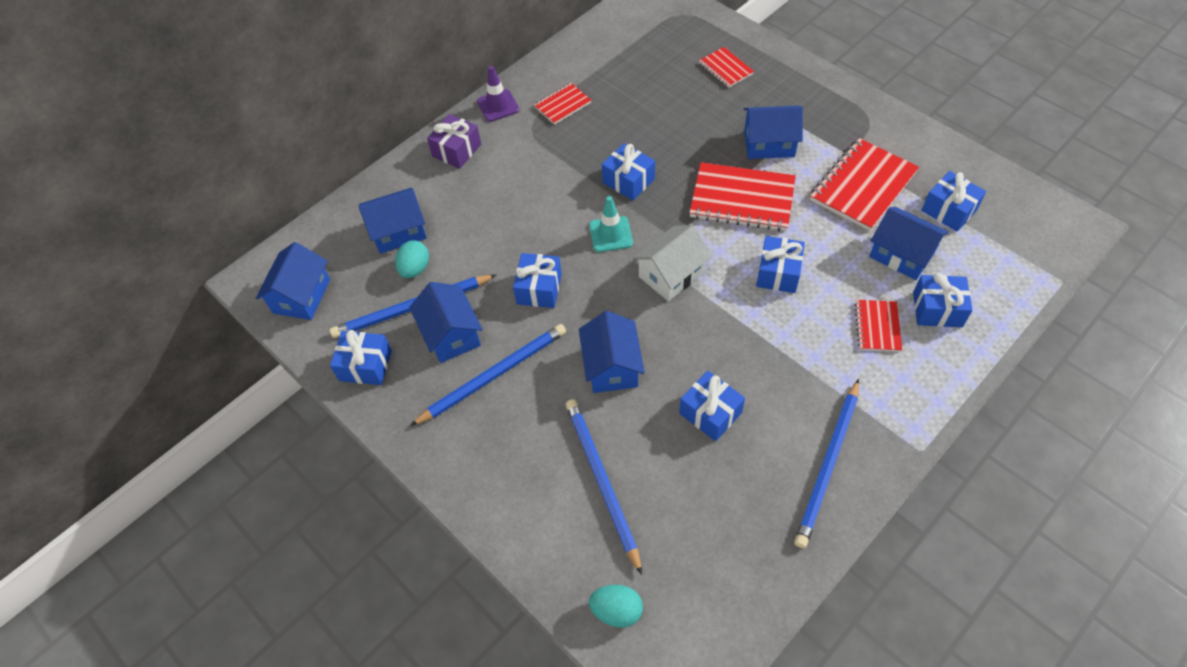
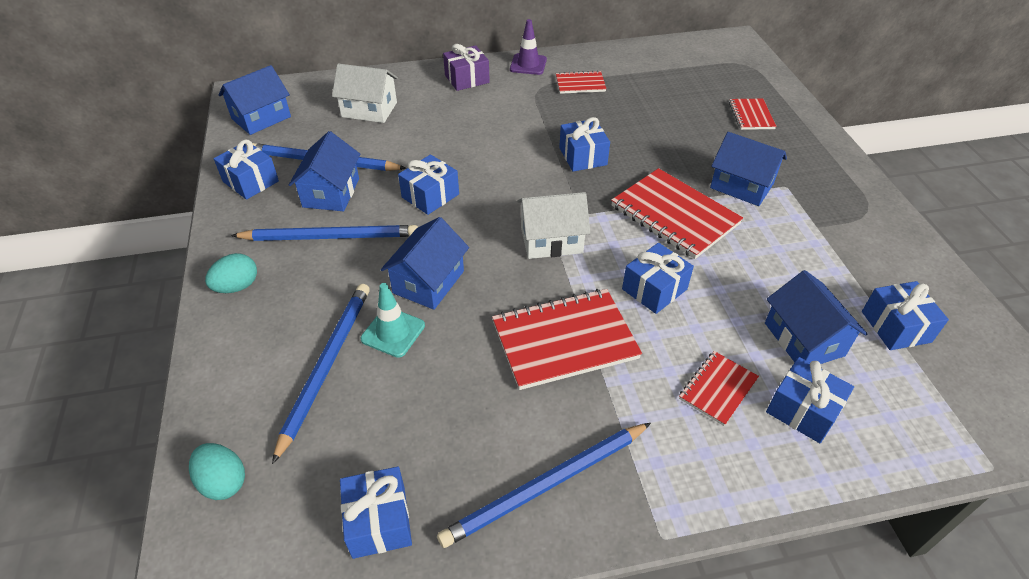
camera: 30 degrees right, 10 degrees down
blue house [359,187,427,254] -> white house [332,63,398,123]
turquoise egg [395,240,429,278] -> turquoise egg moved to [205,253,257,293]
turquoise traffic cone [589,196,633,252] -> turquoise traffic cone moved to [361,283,425,358]
blue gift [679,371,745,441] -> blue gift moved to [340,466,412,559]
red notebook [810,138,919,231] -> red notebook moved to [492,289,642,390]

